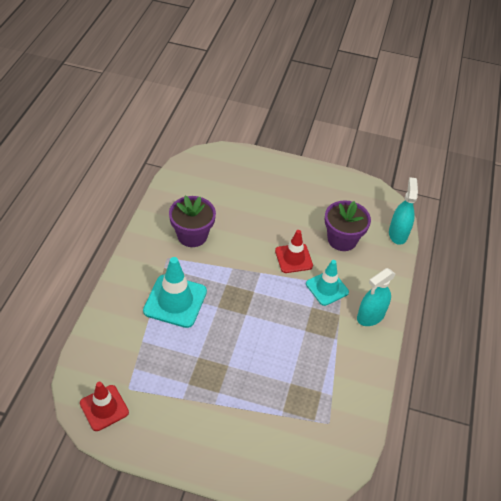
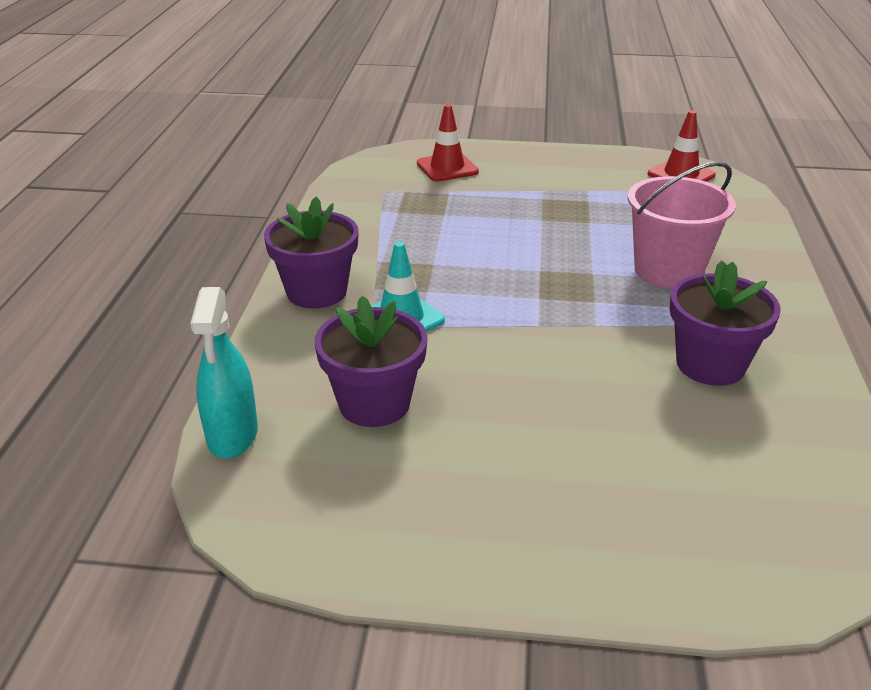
camera: 175 degrees right, 15 degrees down
turquoise traffic cone [143,257,207,328] -> pink bucket [628,161,736,289]
red traffic cone [275,230,313,273] -> red traffic cone moved to [417,104,479,182]
turquoise spray bottle [357,268,396,326] -> purple flower pot [264,197,359,309]

